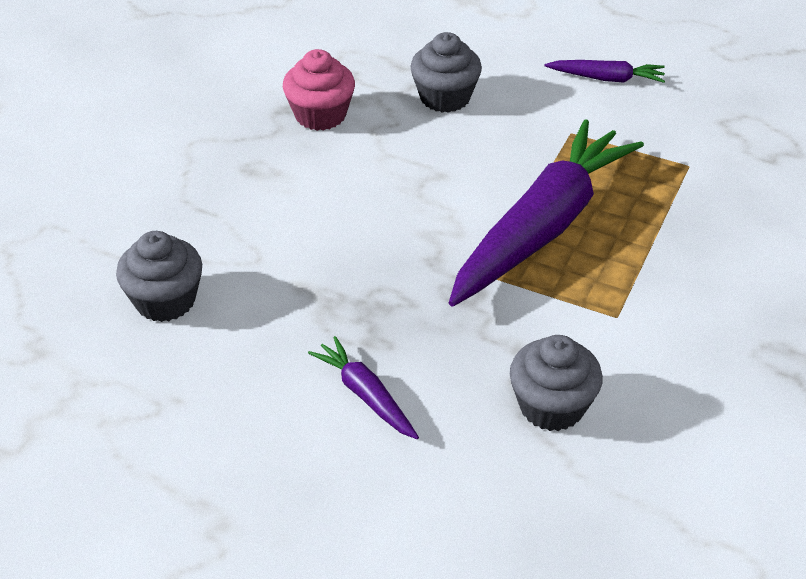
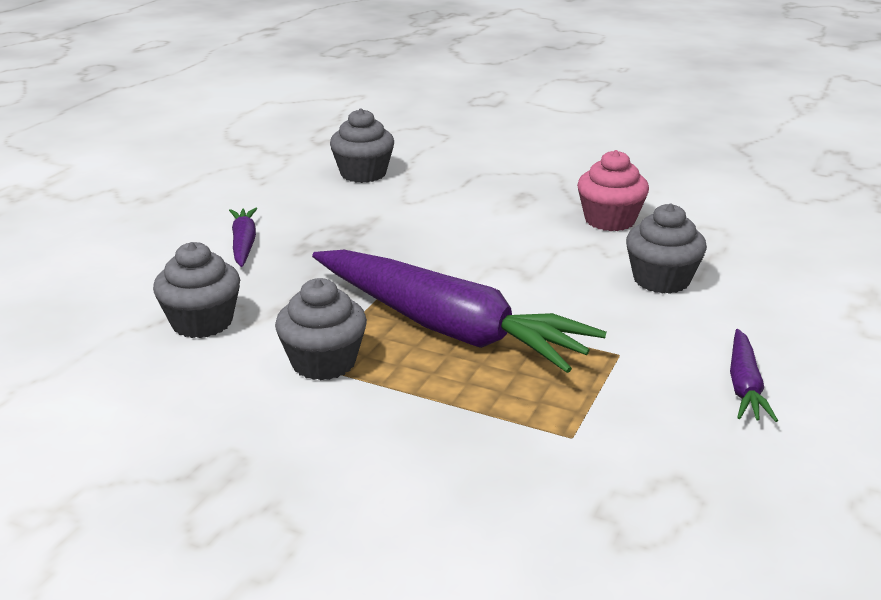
camera: 90 degrees right, 15 degrees down
purple carrot [308,336,419,439] -> purple carrot turned 60 degrees counterclockwise [229,208,257,267]
none -> grey cupcake [275,278,367,380]

